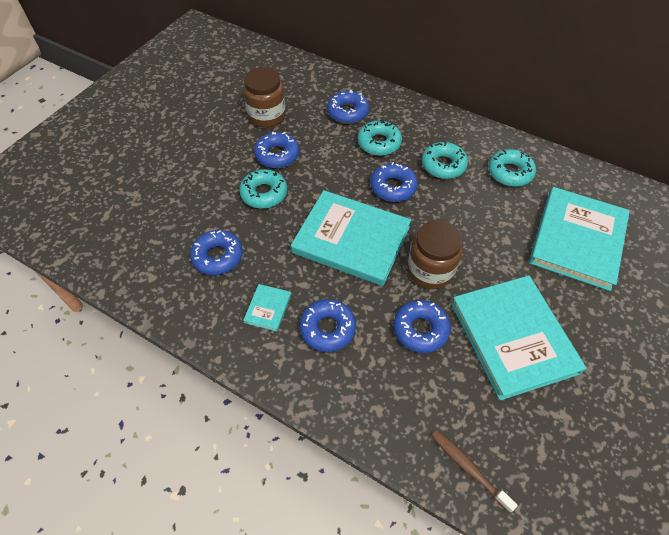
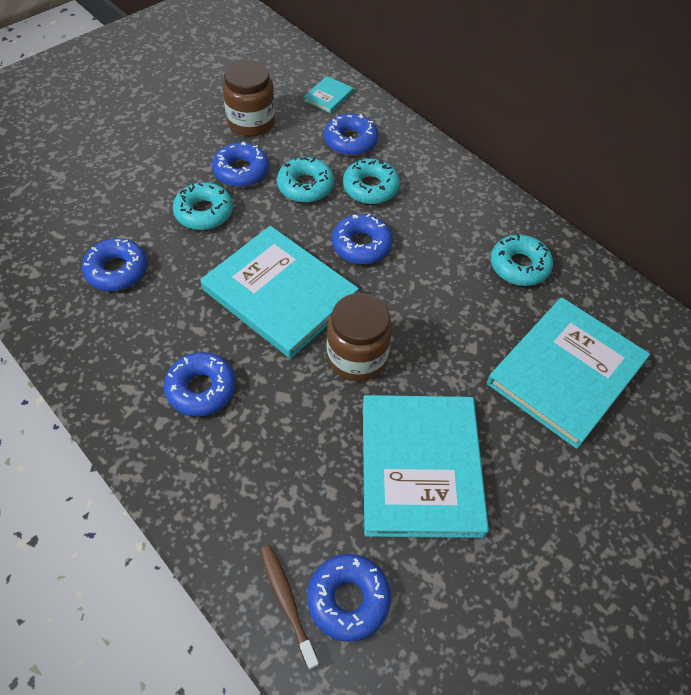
camera: 15 degrees right, 0 degrees up
turquoise book [243,284,291,331] -> turquoise book moved to [304,76,353,113]
blue donut [393,300,451,353] -> blue donut moved to [307,554,391,642]
turquoise donut [422,141,468,179] -> turquoise donut moved to [277,157,334,202]

